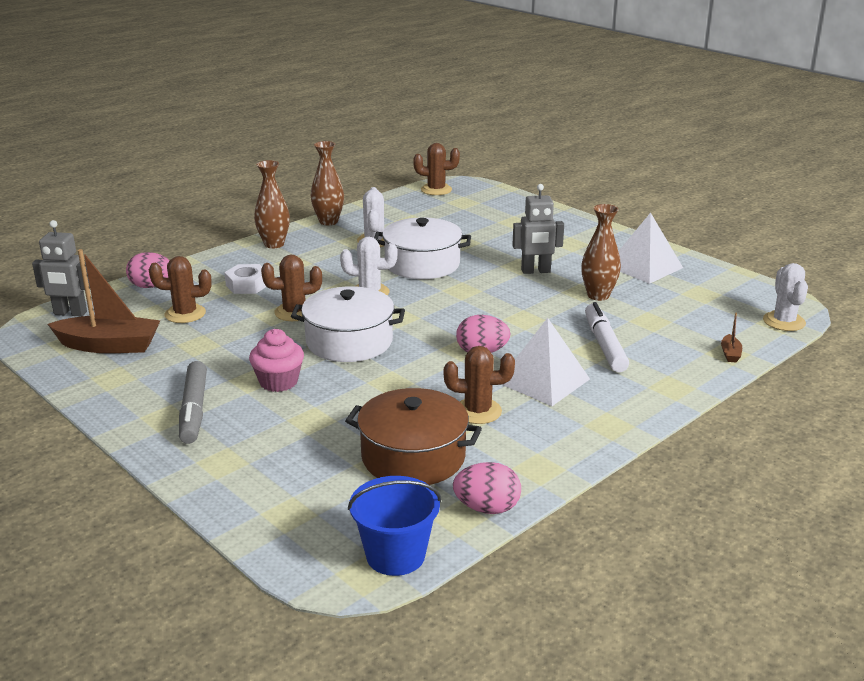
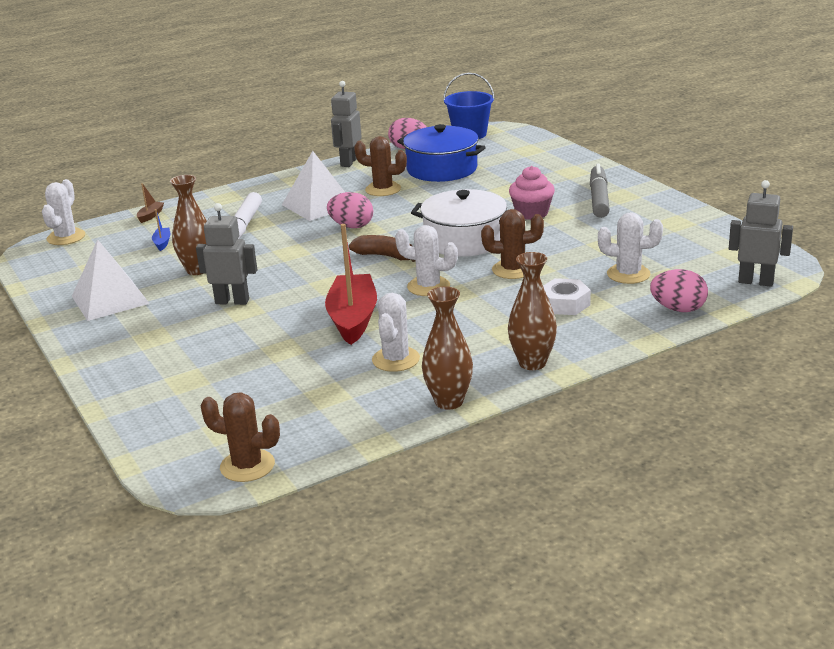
camera: 165 degrees left, 0 degrees up
brown boat [48,249,160,353] -> none
brown cactus [149,256,212,323] -> white cactus [598,212,663,284]
brown pot [345,388,482,485] -> blue pot [397,124,486,182]
white pot [374,217,471,279] -> red boat [325,224,377,345]
none -> blue boat [152,209,170,251]
none -> grey robot [331,81,362,167]
none -> brown banana [349,235,415,262]

